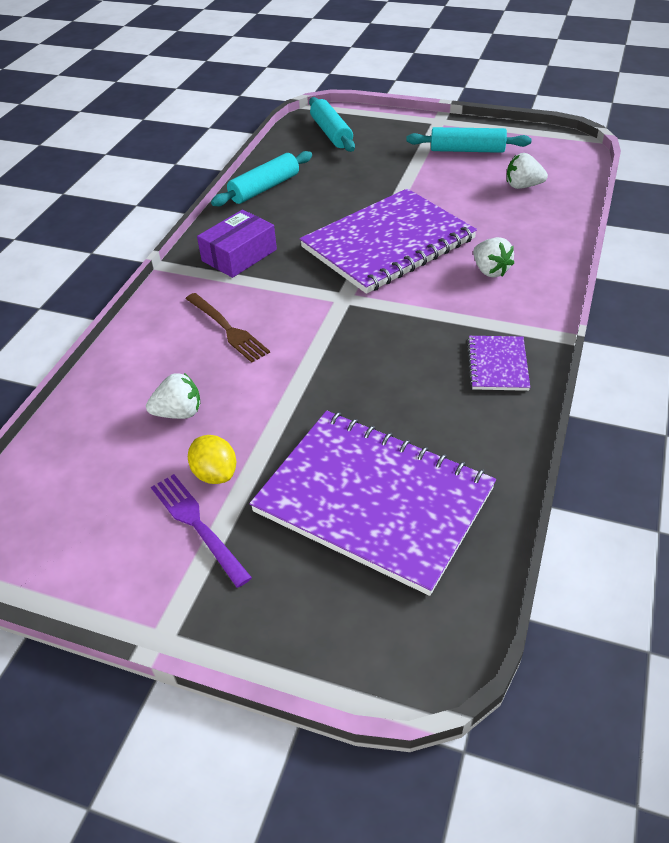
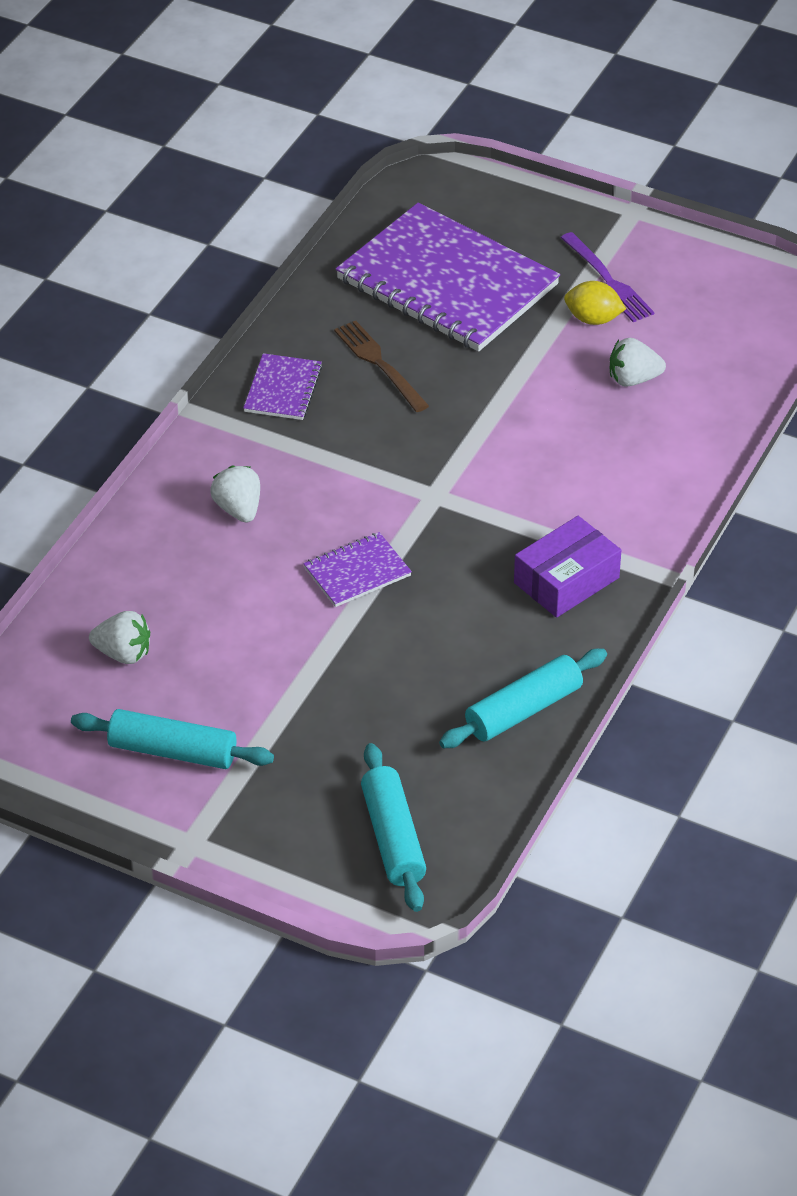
camera: 175 degrees left, 0 degrees up
brown fork [186,293,270,363] -> brown fork moved to [334,321,429,412]
yellow lemon [188,435,236,484] -> yellow lemon turned 45 degrees counterclockwise [564,281,626,325]
purple notebook [300,188,477,294] -> purple notebook [303,532,412,607], size x0.44

